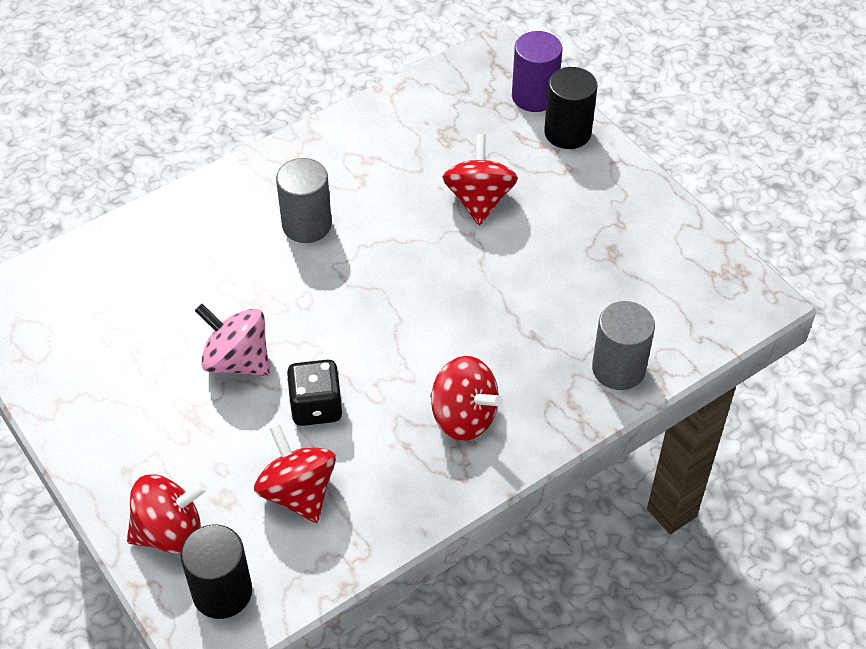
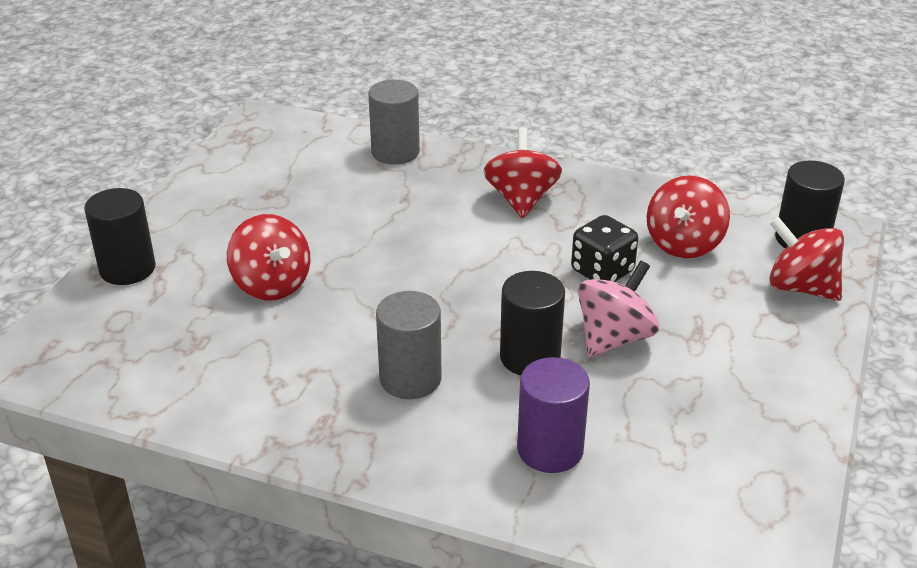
camera: 125 degrees left, 15 degrees down
pink spinning top [195,304,270,376] -> pink spinning top turned 135 degrees counterclockwise [578,261,659,357]
red spinning top [442,134,518,225] -> red spinning top turned 90 degrees counterclockwise [227,214,310,300]
purple cylinder [512,31,562,112] -> purple cylinder moved to [517,357,590,473]
none -> black cylinder [500,271,565,375]

